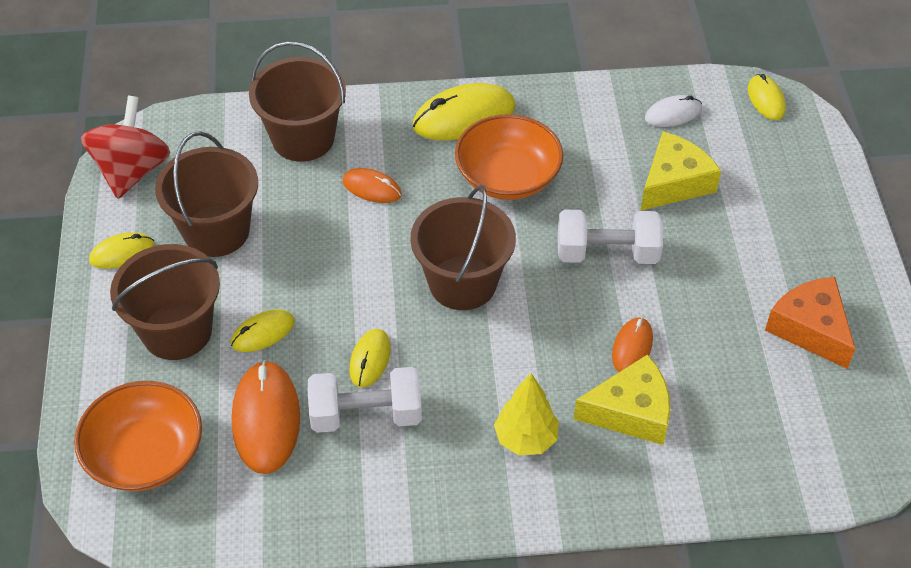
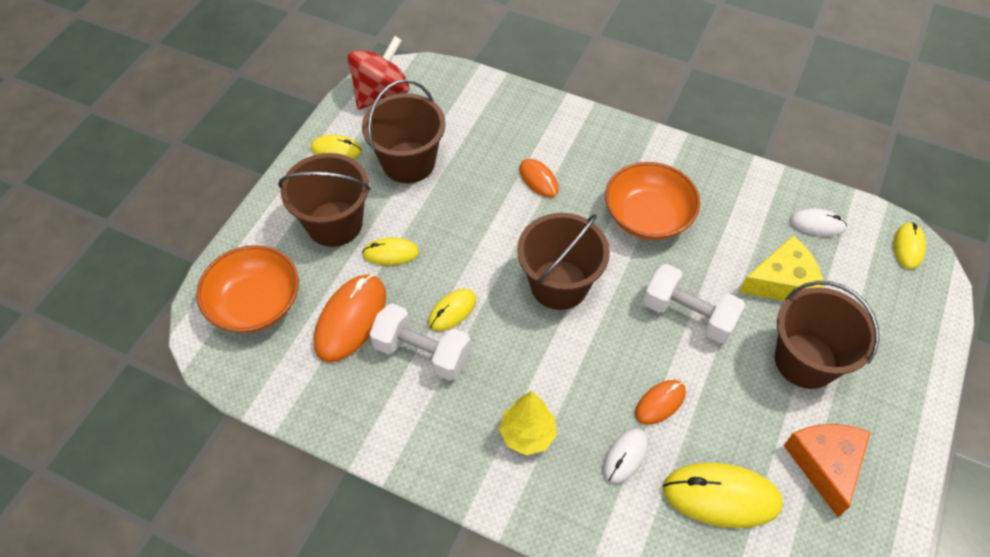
camera: 30 degrees right, 5 degrees up
brown bucket [249,41,346,162] -> brown bucket moved to [775,281,879,389]
yellow mouse [413,83,516,140] -> yellow mouse moved to [663,463,783,528]
yellow cheese [574,354,670,445] -> white mouse [603,428,648,484]

